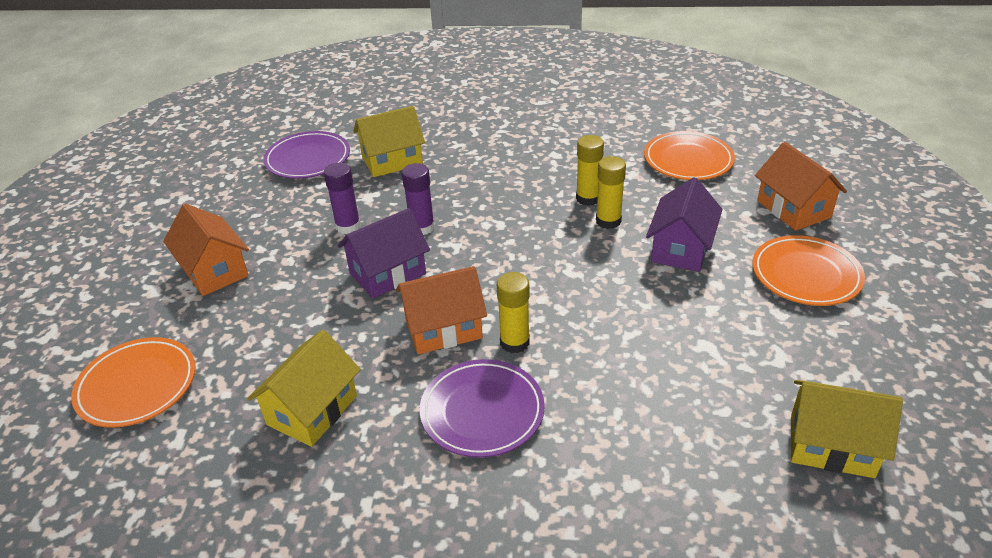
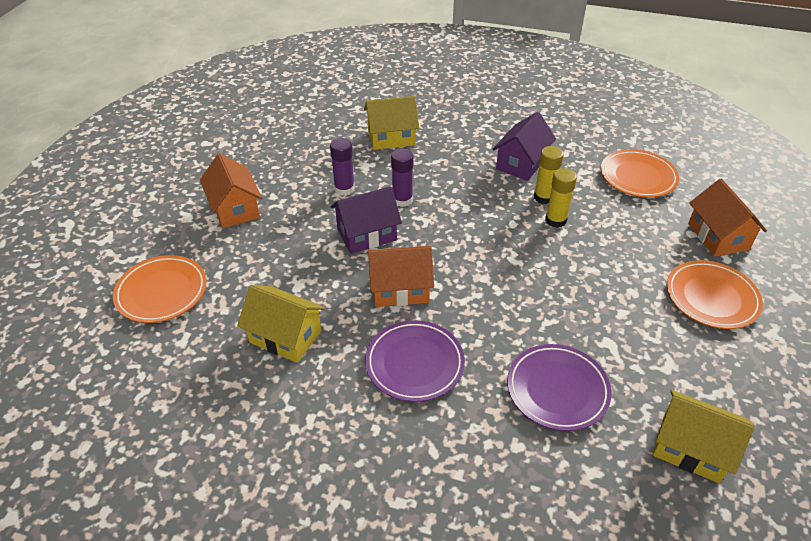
camera: 10 degrees right, 5 degrees up
yellow house [247,330,361,447] -> yellow house turned 75 degrees clockwise [237,285,325,363]
purple plate [263,131,350,179] -> purple plate moved to [507,344,612,431]
yellow glue stick [497,272,530,353] -> none
purple house [646,177,722,272] -> purple house moved to [493,112,556,181]

